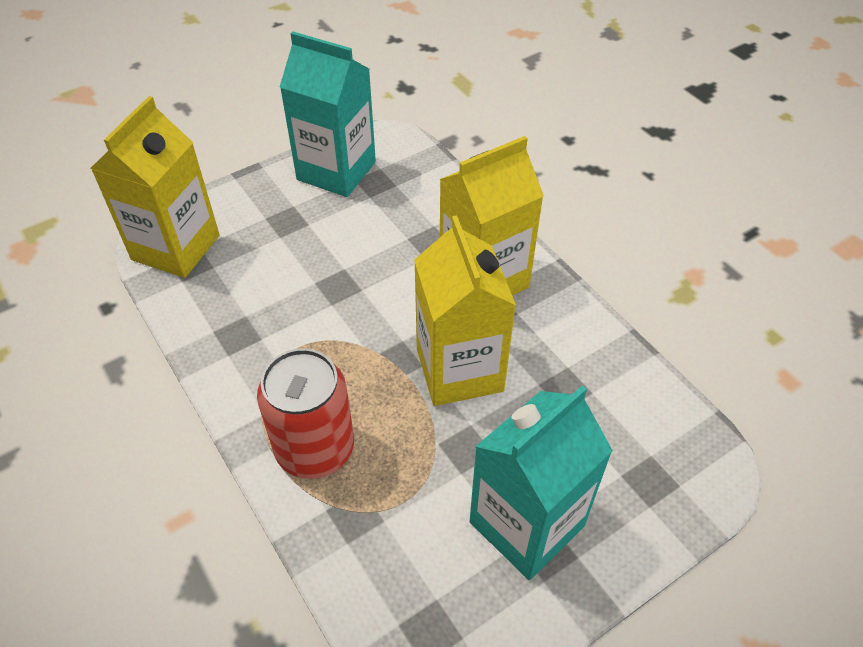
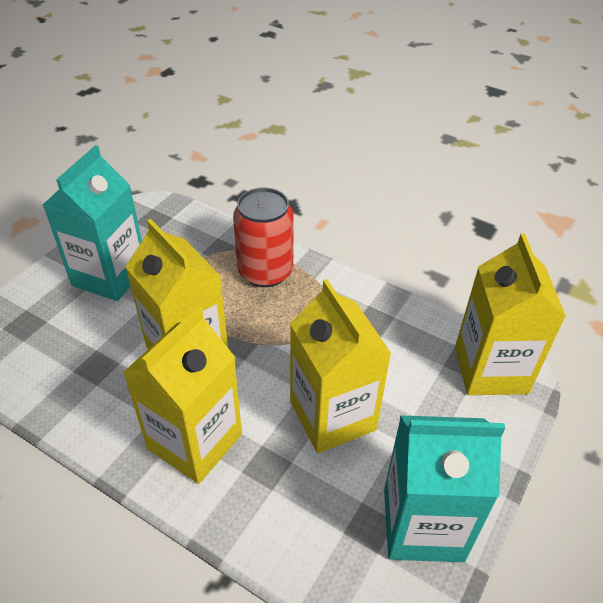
camera: 155 degrees right, 5 degrees down
none -> yellow carton [290,279,392,453]

